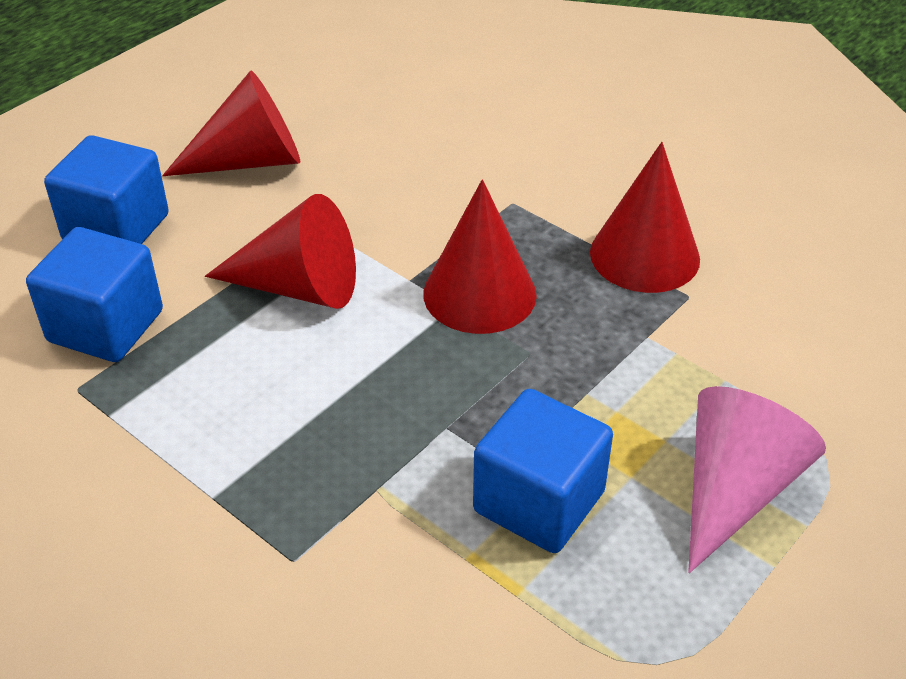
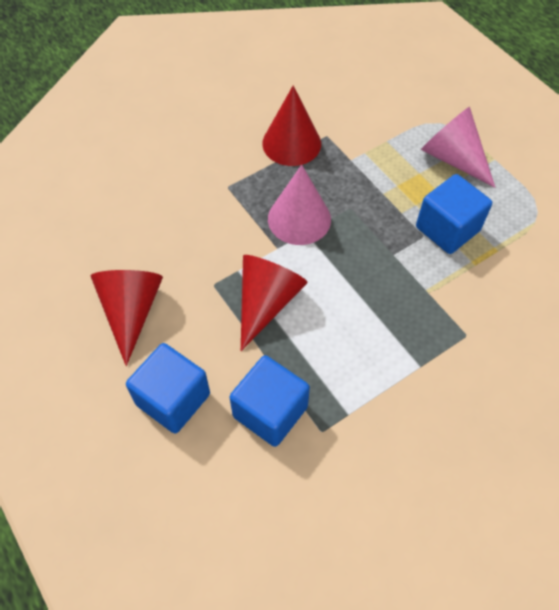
camera: 75 degrees left, 15 degrees up
red cone [423,179,537,334] -> pink cone [268,165,331,245]

